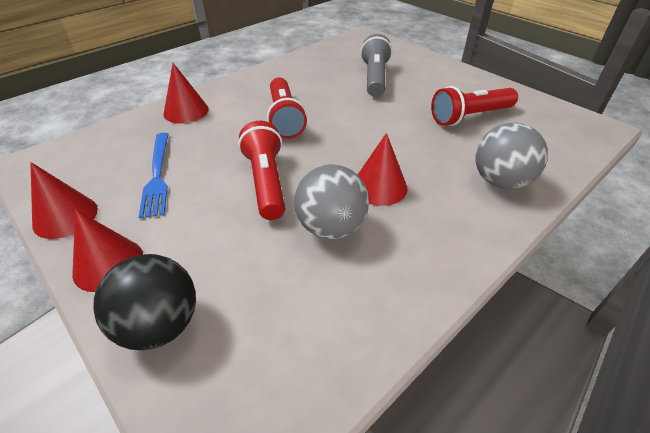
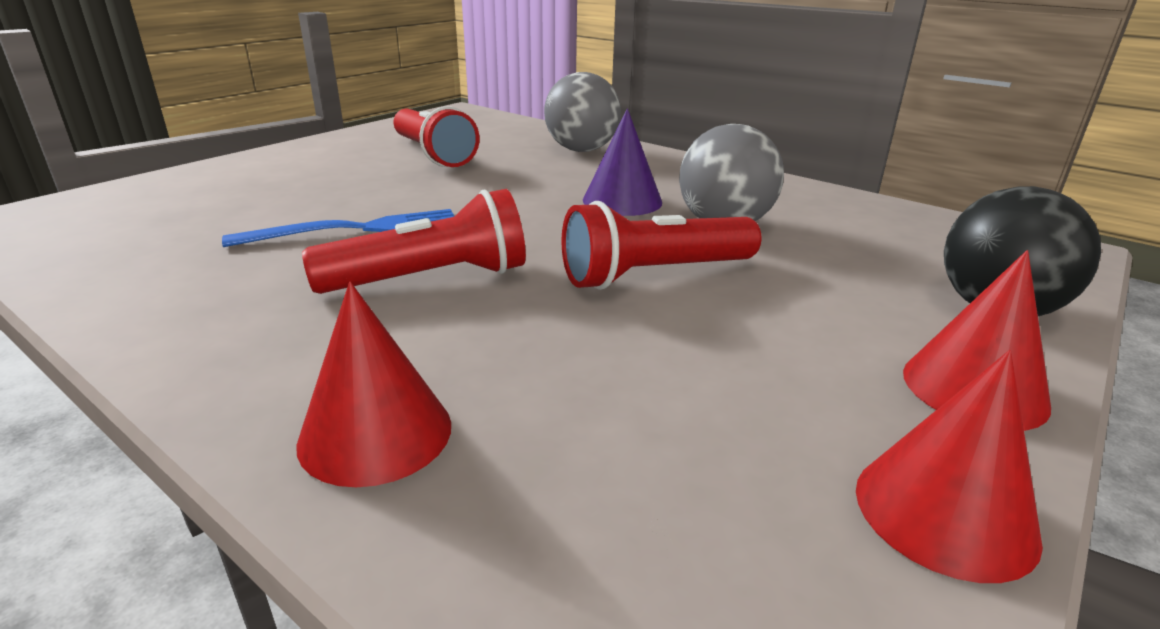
camera: 100 degrees left, 15 degrees down
blue fork [139,133,169,218] -> blue fork moved to [222,209,454,247]
red cone [357,133,407,206] -> purple cone [583,108,662,216]
grey flashlight [360,34,392,97] -> none

